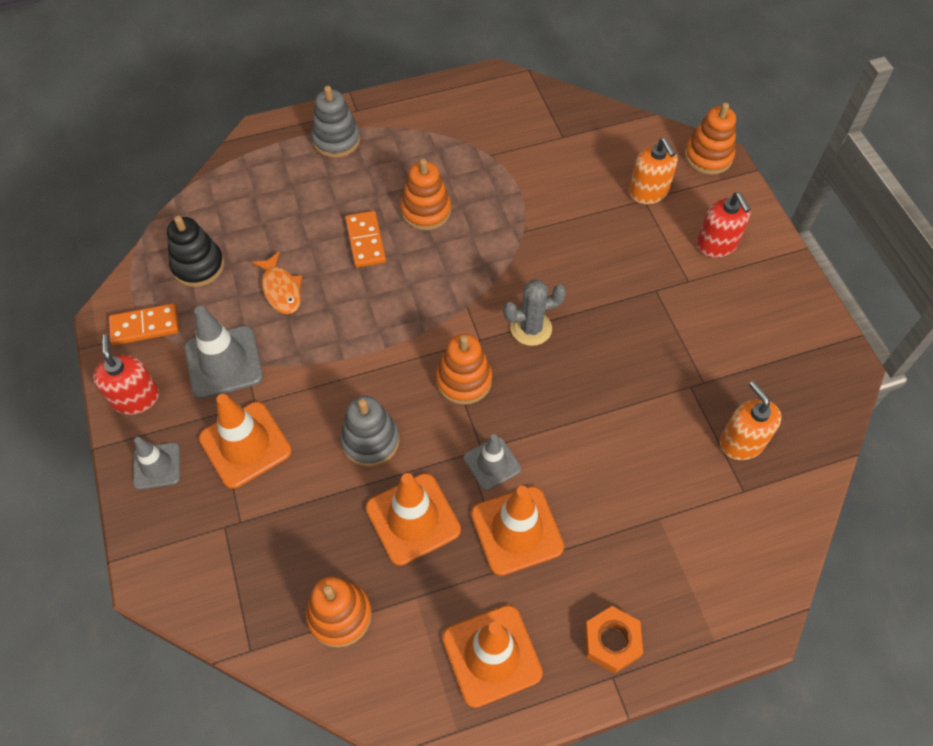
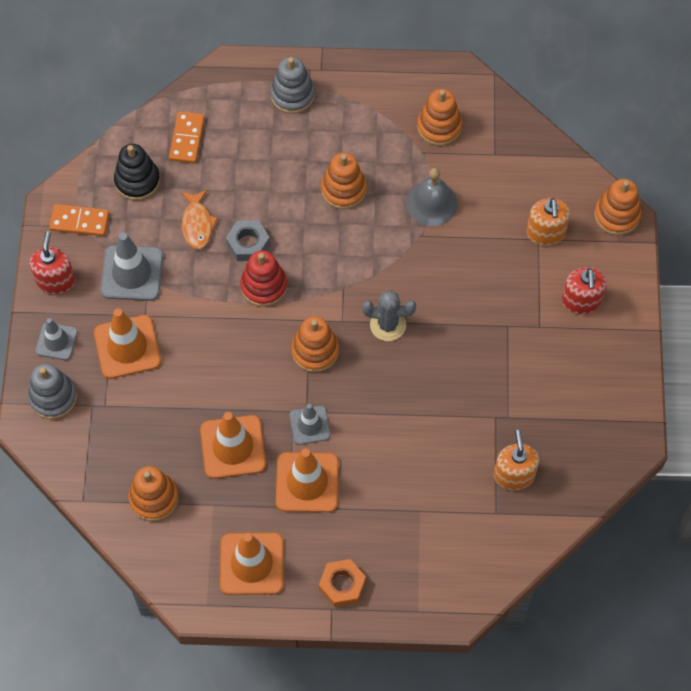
camera: 20 degrees right, 5 degrees up
grey stacking toy [340,396,400,467] -> grey stacking toy moved to [28,364,77,419]
orange domino [345,211,386,268] -> orange domino moved to [169,111,205,163]
none -> grey nut [226,220,270,261]
none -> red stacking toy [240,250,287,307]
none -> grey bell [406,168,458,226]
none -> orange stacking toy [417,89,462,146]

